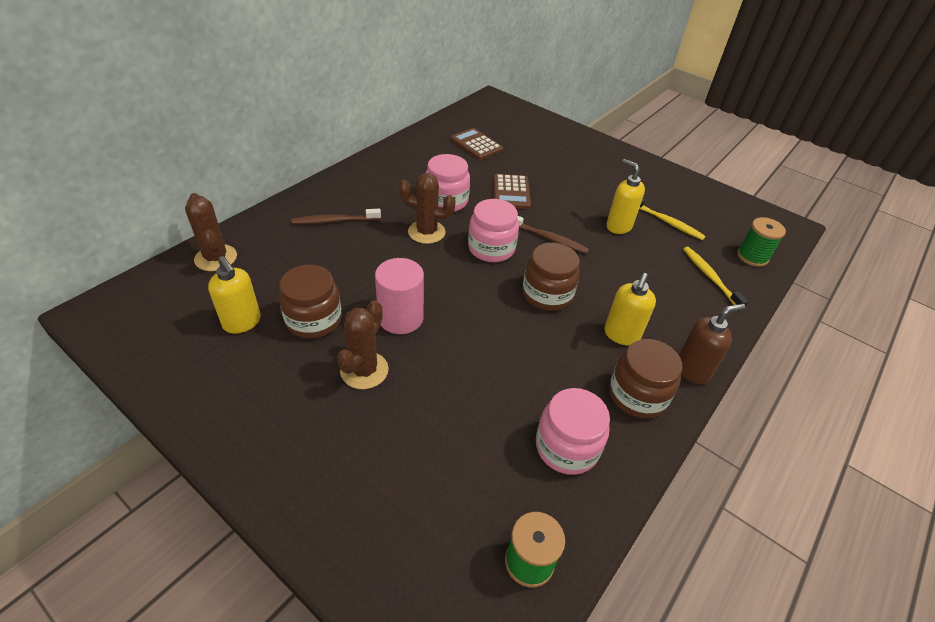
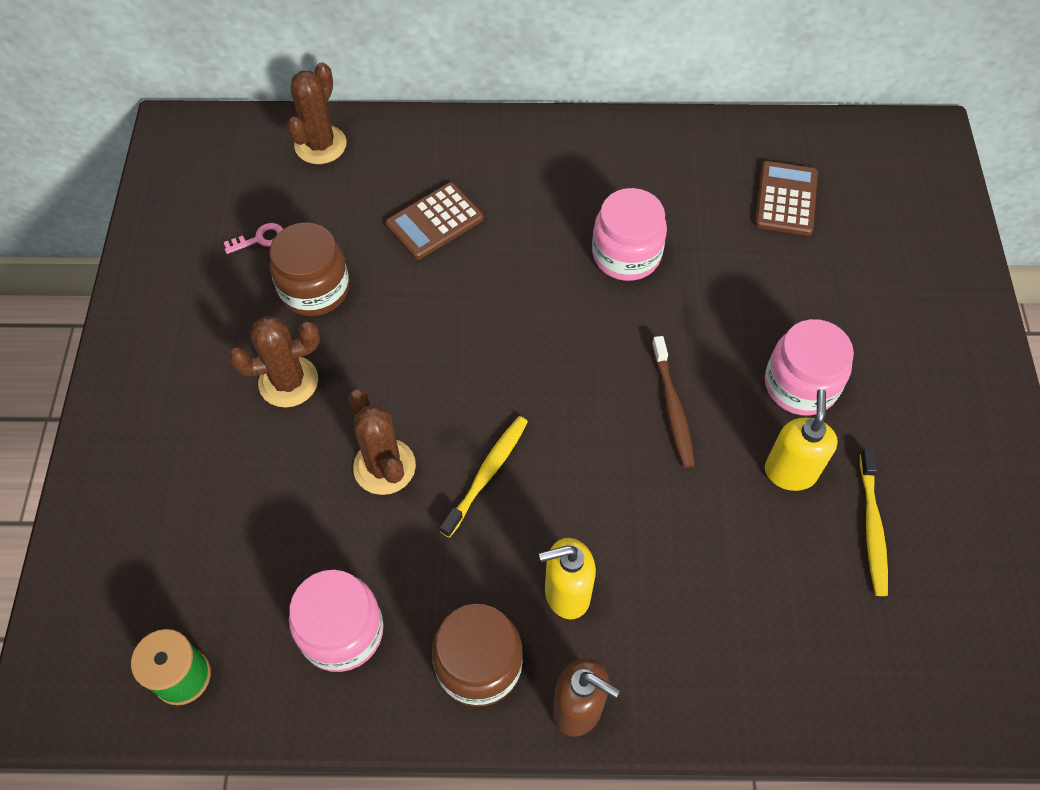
camera: 55 degrees right, 15 degrees up
yellow soap dispenser [208,256,261,334] -> pink key [224,223,283,254]
brown toothbrush [291,208,381,224] -> none
pink cylinder [375,258,424,334] -> none
brown cactus [399,173,456,244] -> brown cactus moved to [348,390,416,495]
pink jar [468,199,519,262] -> pink jar moved to [765,319,854,416]
brown calculator [493,174,531,209] -> brown calculator moved to [385,182,484,260]
brown jar [522,243,580,311] -> none
yellow toothbrush [683,247,748,307] -> yellow toothbrush moved to [440,416,528,538]
green spool [737,217,786,267] -> none

